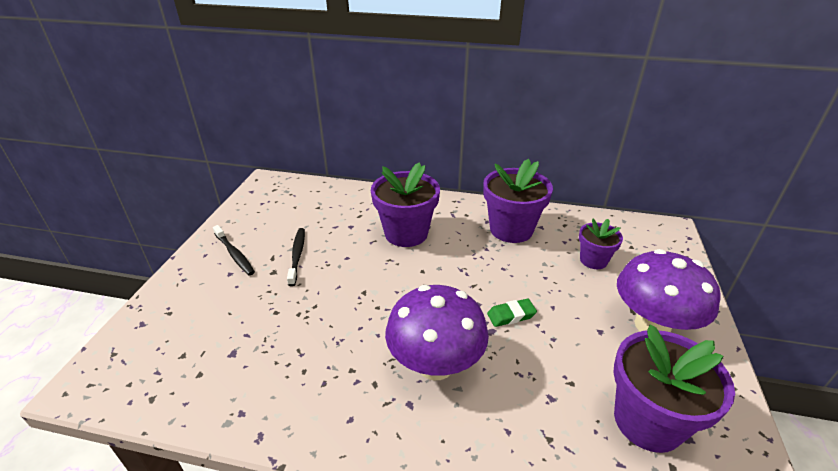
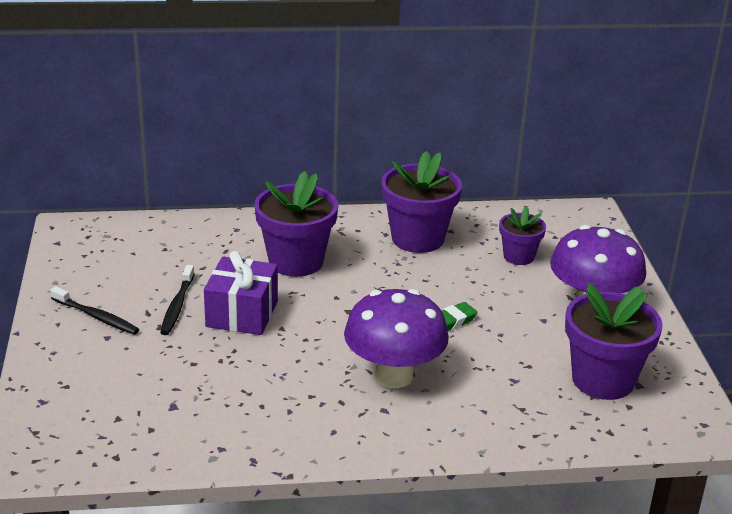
camera: 20 degrees left, 5 degrees down
black toothbrush [287,228,305,286] -> black toothbrush turned 150 degrees counterclockwise [160,265,194,335]
none -> purple gift [204,251,278,335]

